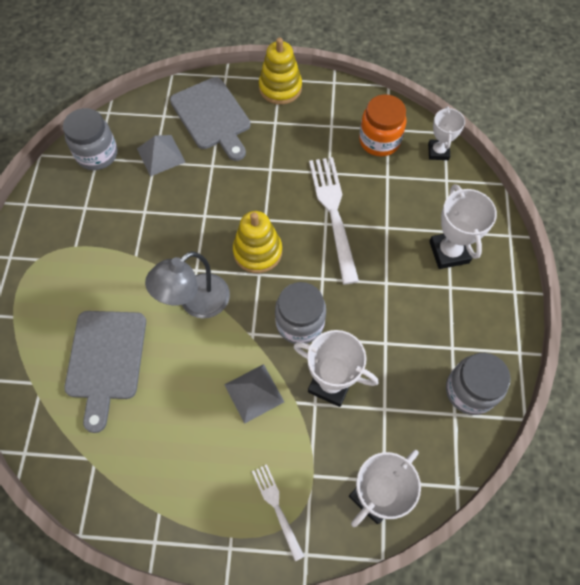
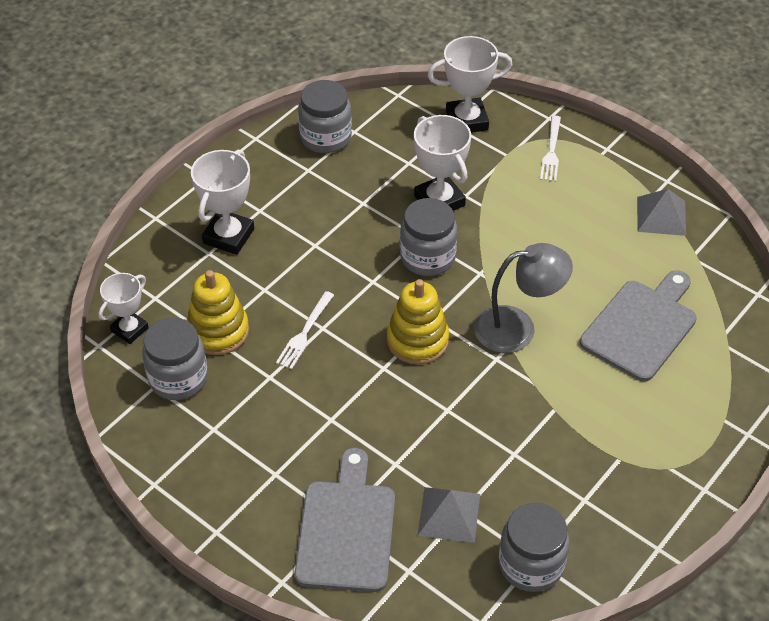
camera: 145 degrees left, 15 degrees down
grey pyramid [224,364,284,424] -> grey pyramid moved to [637,189,686,236]
yellow stacking toy [259,37,302,105] -> yellow stacking toy moved to [186,270,249,355]
white fork [309,157,359,284] -> white fork [276,291,334,369], size x0.54
orange jar [359,94,406,156] -> grey jar [142,318,208,400]

